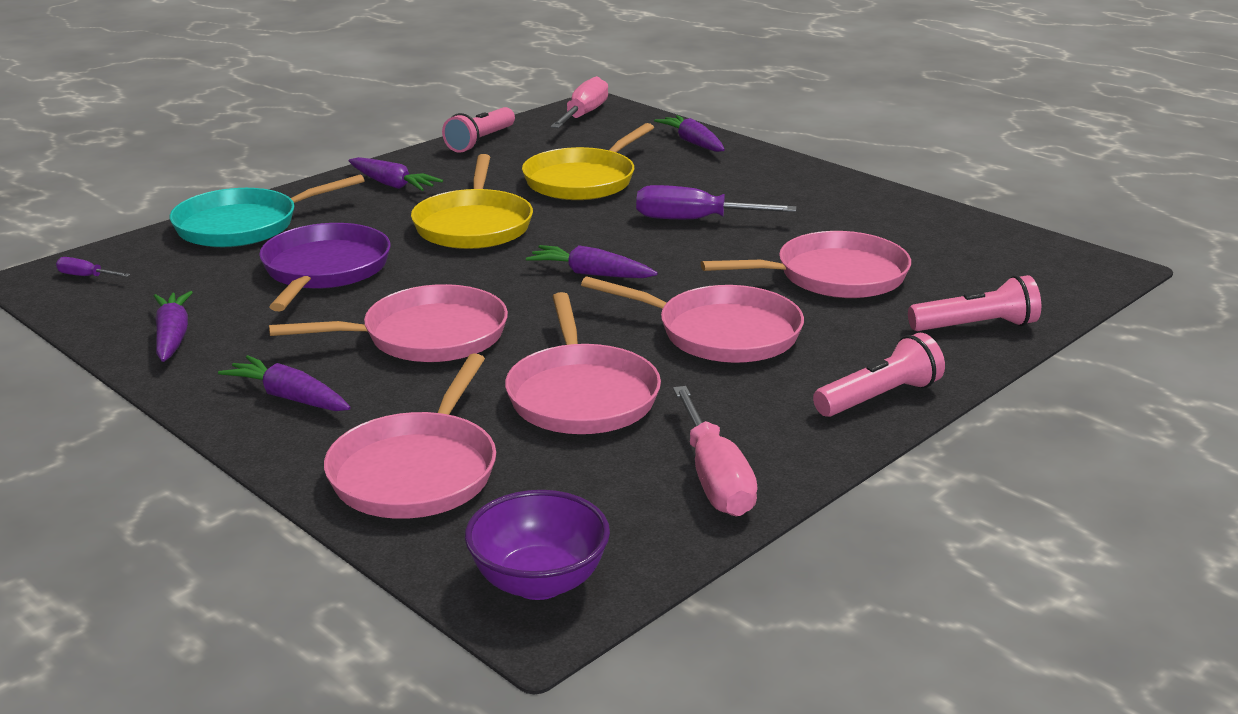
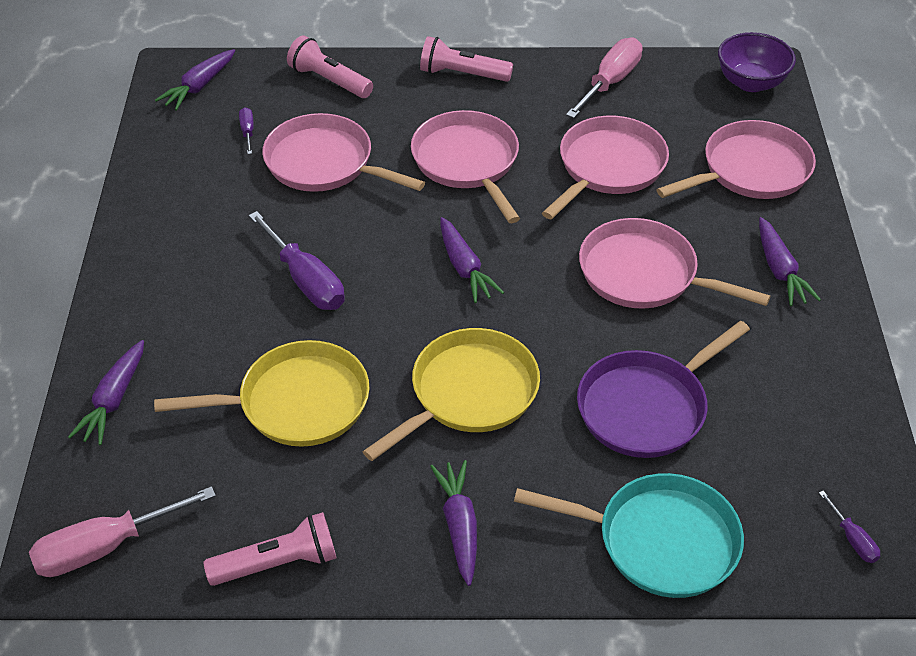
camera: 135 degrees left, 20 degrees up
purple carrot [154,291,193,362] -> purple carrot moved to [155,49,235,111]
none -> purple screwdriver [239,107,254,154]

